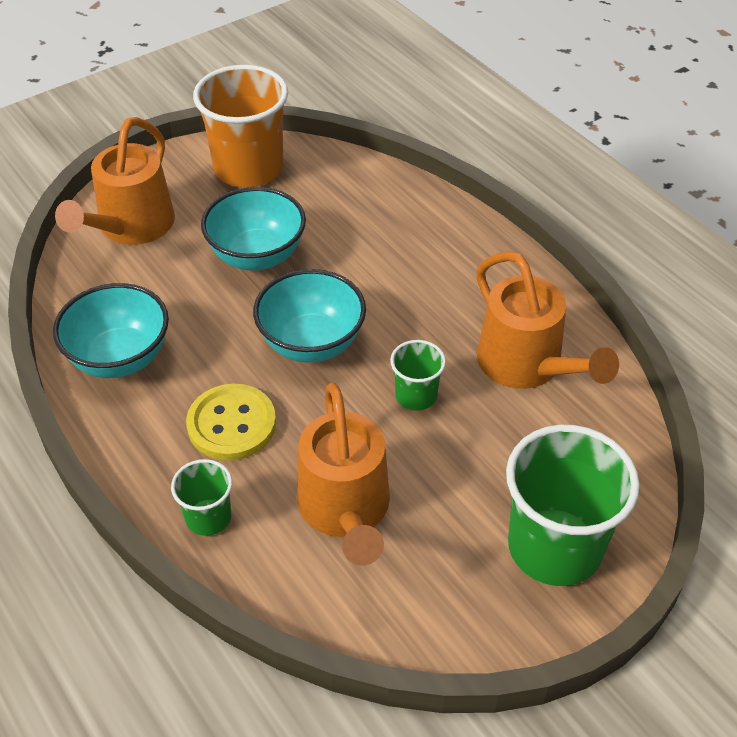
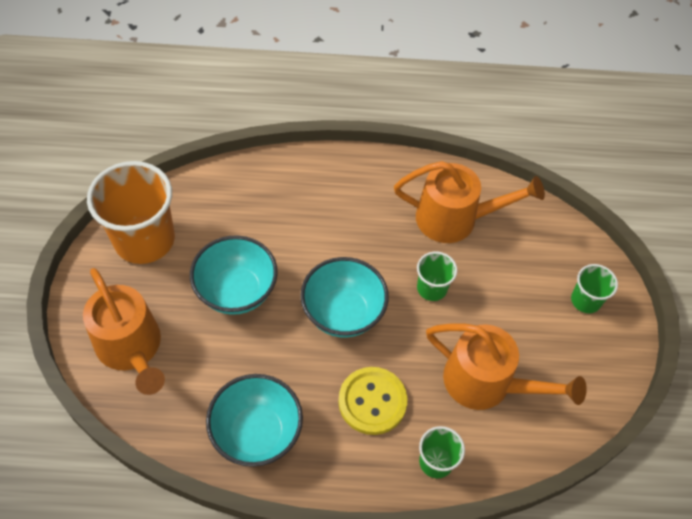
camera: 55 degrees left, 10 degrees up
green cup [506,425,640,586] -> green cup [571,264,618,313], size x0.49

